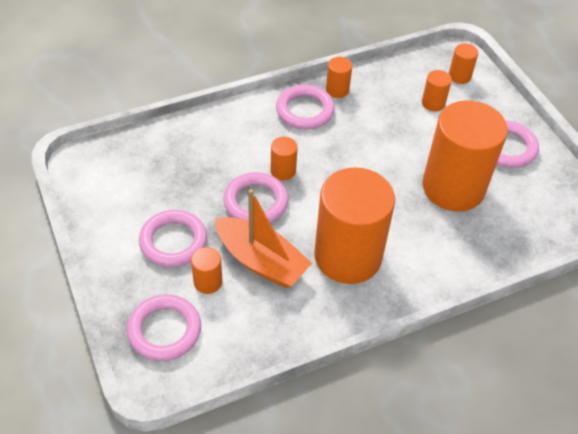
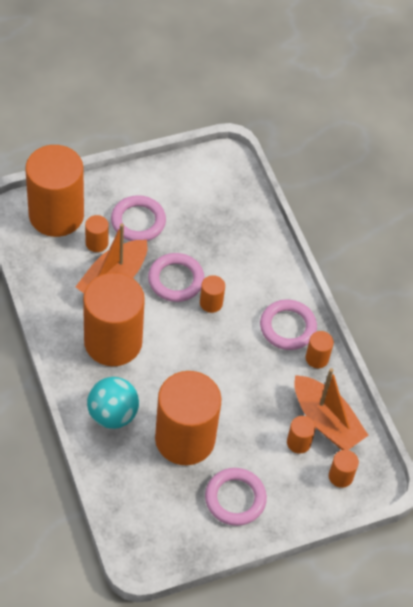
camera: 90 degrees right, 5 degrees up
pink ring [127,294,201,361] -> orange cylinder [25,145,84,237]
none -> turquoise ball [87,377,139,429]
none -> orange boat [294,368,369,450]

